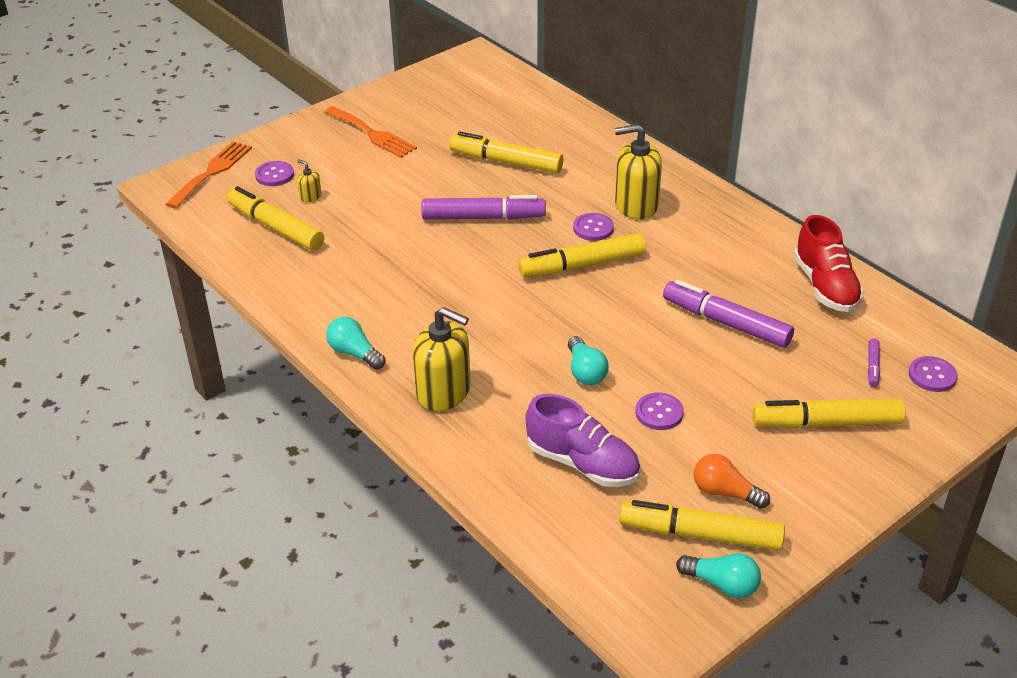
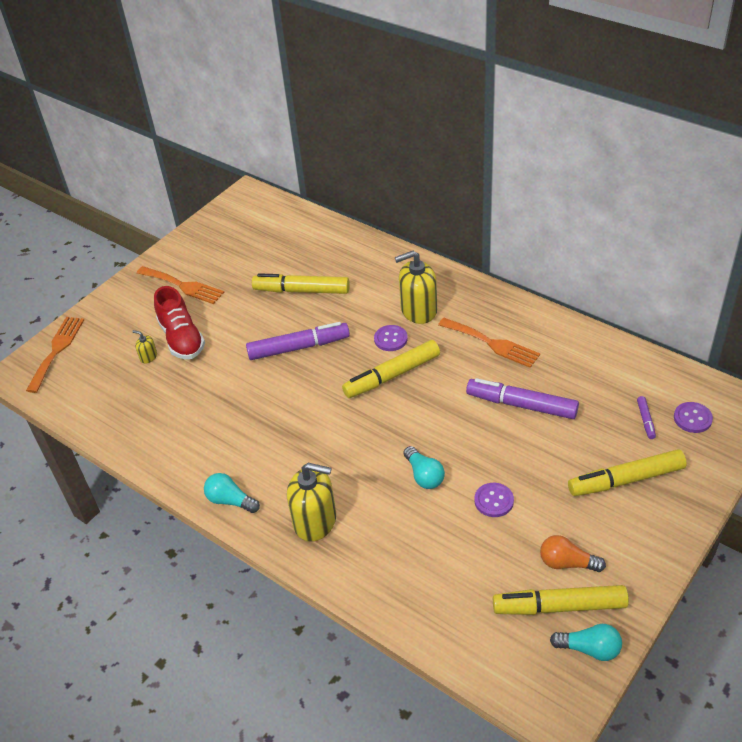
camera: 10 degrees left, 5 degrees up
yellow marker [227,186,324,251] -> none
purple button [255,161,294,186] -> none
purple shoe [525,394,640,487] -> none
red shoe [794,215,864,312] -> red shoe moved to [154,286,205,359]
none -> orange fork [438,318,540,368]

